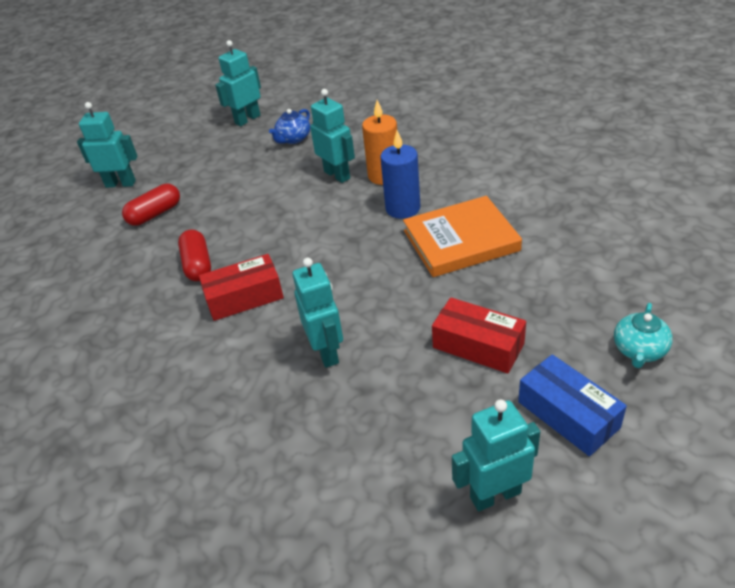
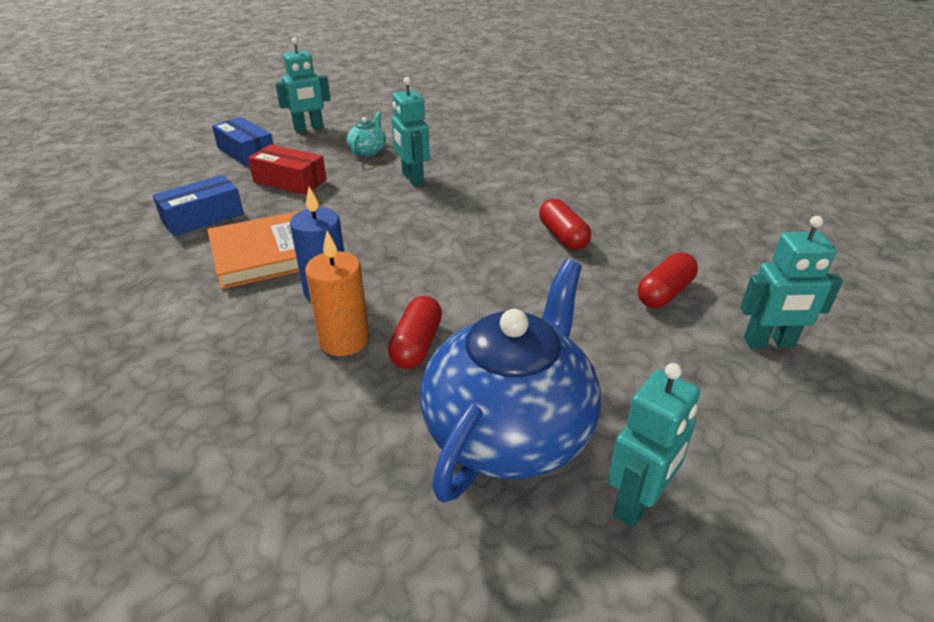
camera: 170 degrees right, 5 degrees down
red box [199,254,284,321] -> none
blue teapot [269,109,310,144] -> blue teapot [420,259,601,503], size x2.42
turquoise robot [310,89,355,183] -> red capsule [388,296,442,369]
turquoise teapot [614,303,673,368] -> turquoise teapot moved to [347,112,386,156]
none -> blue box [153,175,244,236]

